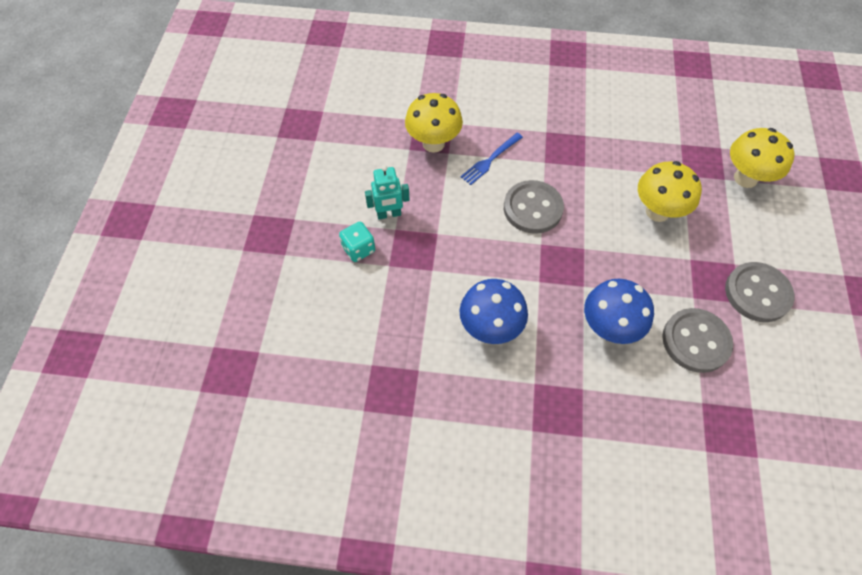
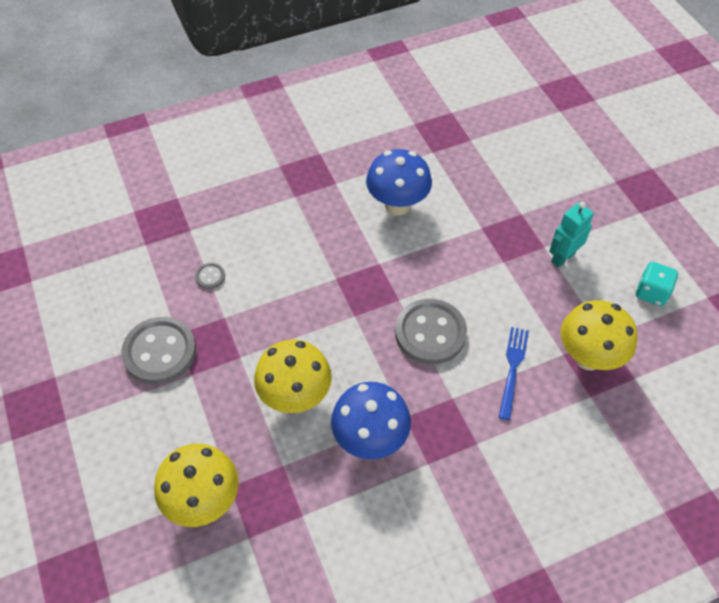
camera: 150 degrees right, 5 degrees down
turquoise dice [339,222,375,262] -> turquoise dice moved to [636,262,678,306]
blue mushroom [584,279,654,344] -> blue mushroom moved to [331,382,411,459]
grey button [662,308,733,373] -> grey button [195,263,225,289], size x0.43

